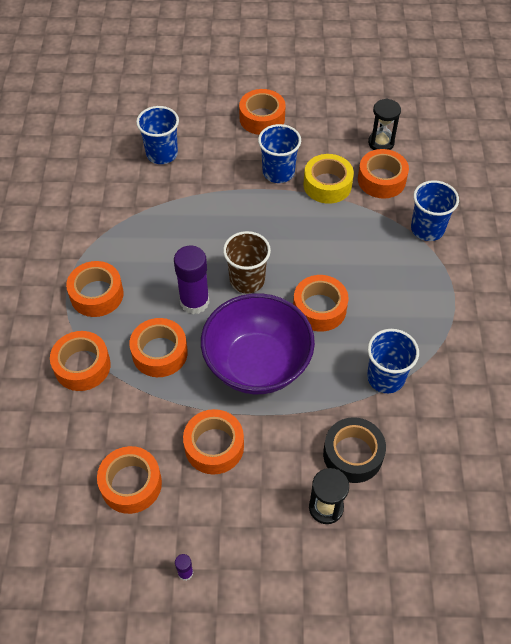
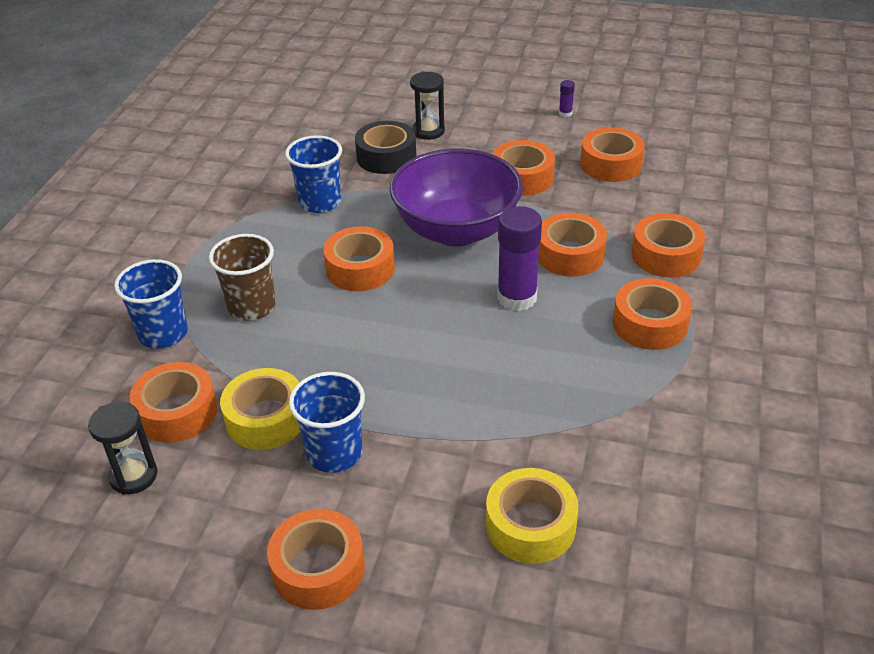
camera: 165 degrees left, 15 degrees down
blue cup [136,106,179,164] -> yellow tape [486,468,578,564]
brown cup [223,231,271,294] -> brown cup moved to [209,234,276,321]

